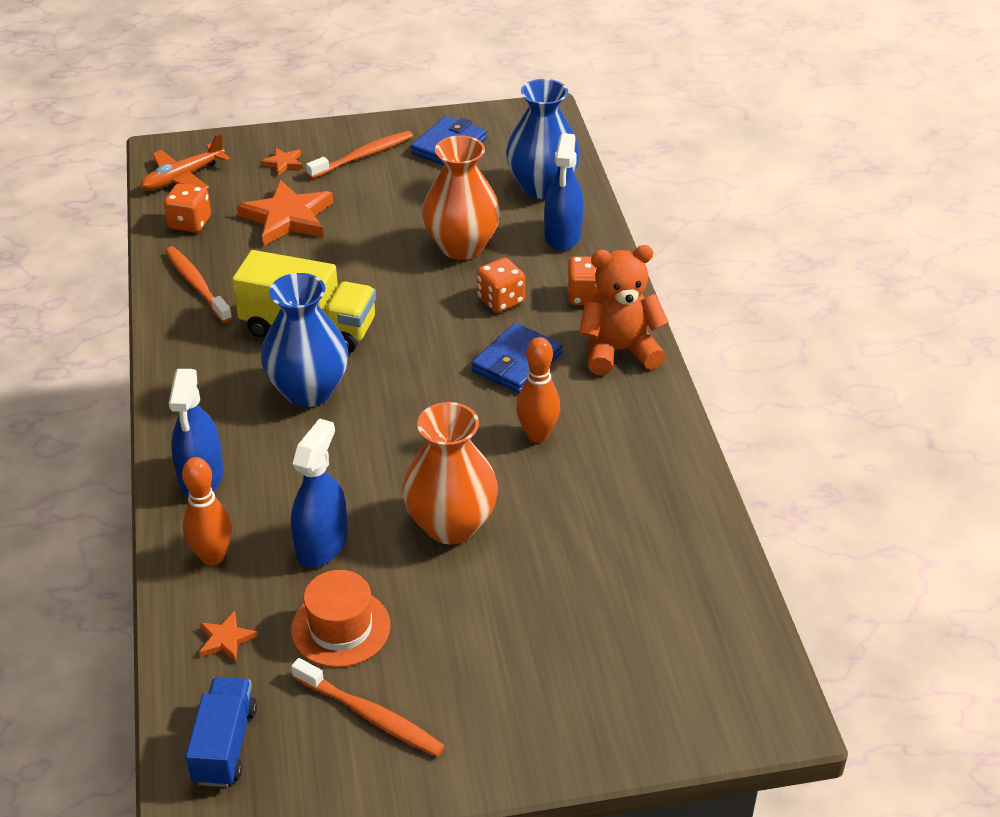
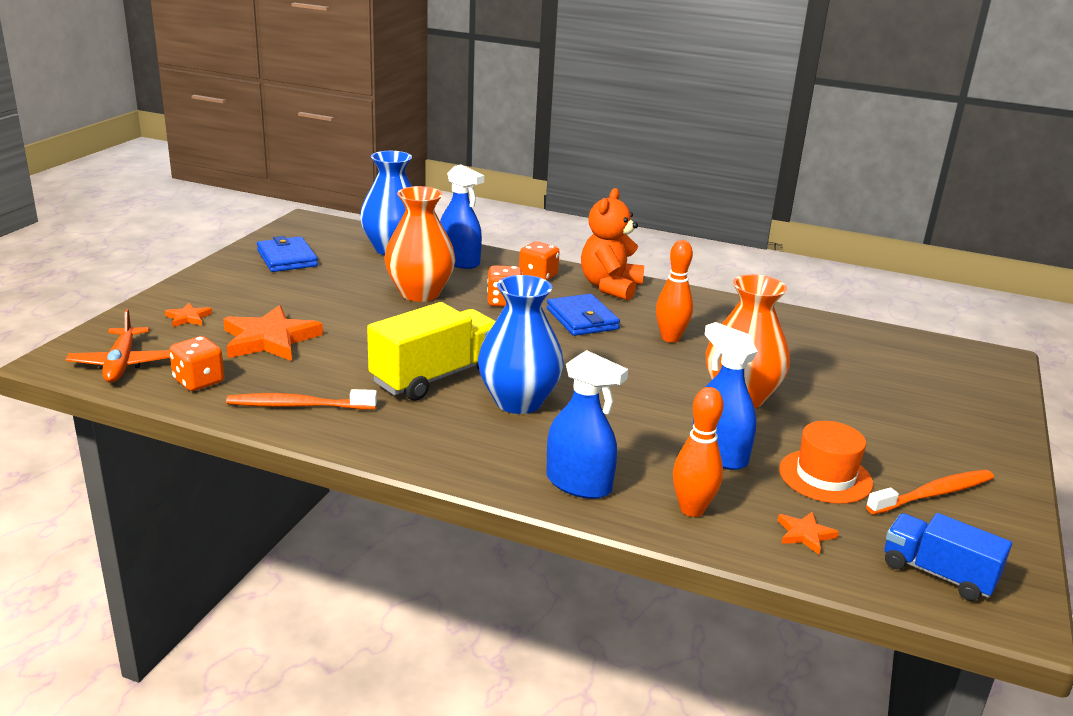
camera: 60 degrees left, 15 degrees down
orange toothbrush [306,131,413,179] -> none

